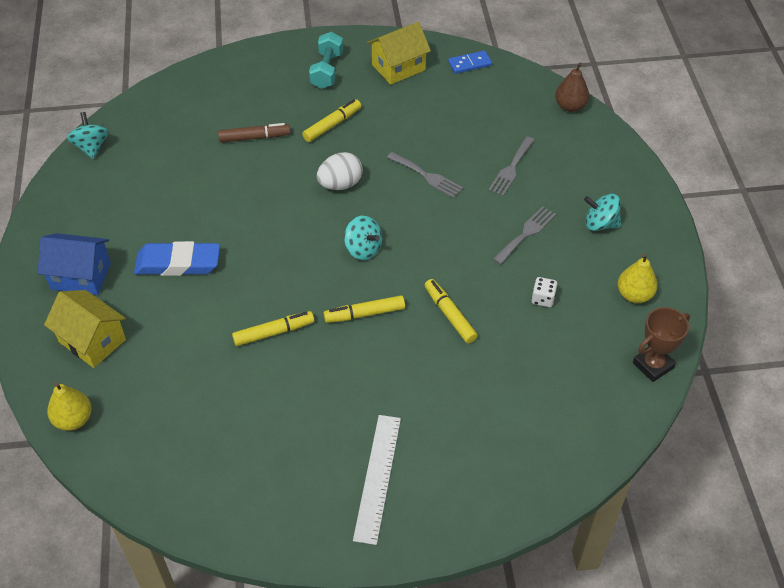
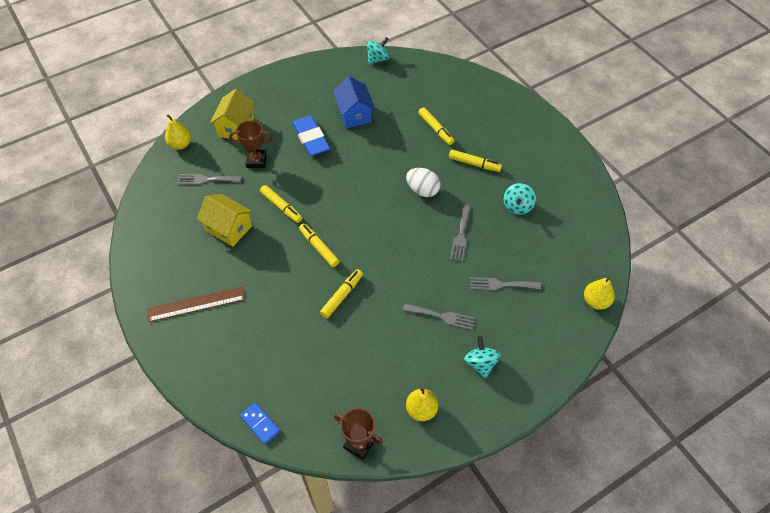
camera: 65 degrees right, 5 degrees up
blue house [38,233,111,295] -> blue house moved to [333,76,375,128]
brown marker [218,123,290,143] -> yellow marker [418,107,454,145]
turquoise dumbbell [309,32,343,89] -> none
turquoise spinning top [344,216,382,260] -> turquoise spinning top moved to [503,183,536,215]
white ruler [353,415,401,545] -> brown ruler [147,286,245,322]
yellow house [367,22,431,85] -> yellow house moved to [197,194,253,247]
blue domino [448,51,492,74] -> blue domino moved to [240,403,280,444]
white dice [531,277,557,307] -> none
brown pear [555,62,589,112] -> yellow pear [584,277,615,310]
none -> grey fork [177,174,241,185]
none -> brown trophy [229,120,273,168]

